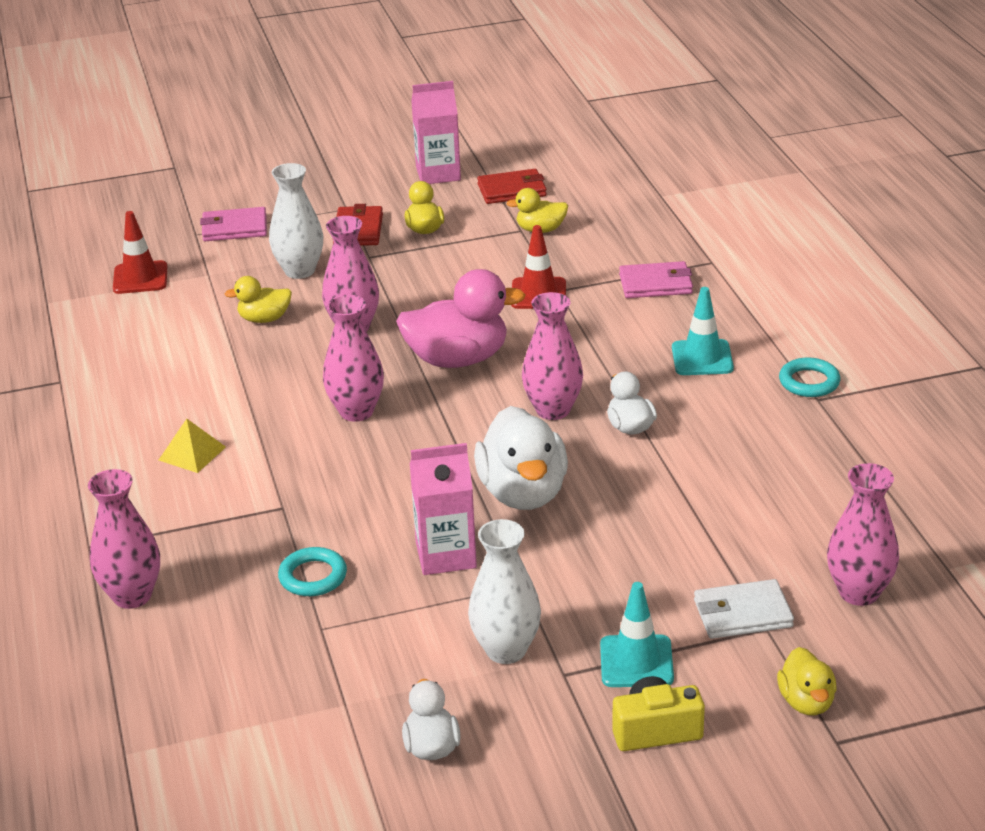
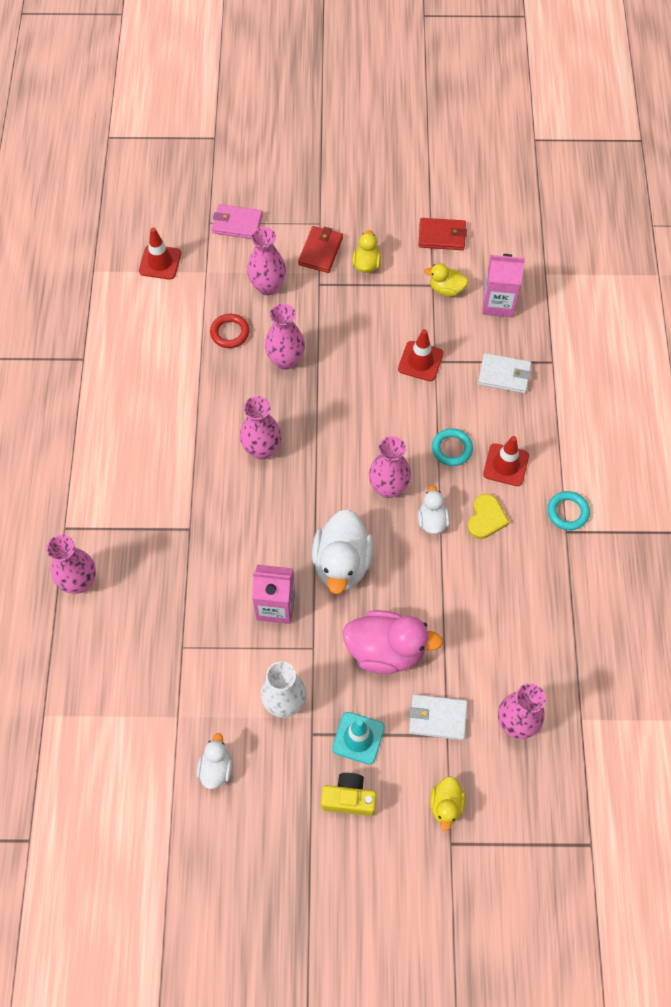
camera: 15 degrees right, 30 degrees up
yellow pyramid [159,419,226,473] -> none
yellow duck [225,276,292,323] -> red ring [210,314,249,348]
white vase [269,163,323,279] -> pink vase [247,227,286,295]
turquoise ring [278,547,347,596] -> turquoise ring moved to [432,428,473,466]
pink duck [396,269,526,368] -> pink duck moved to [343,610,443,674]
pink carton [411,81,461,184] -> pink carton moved to [482,254,525,317]
pink wallet [619,261,693,298] -> white wallet [478,353,531,393]
turquoise traffic cone [672,287,734,375] -> red traffic cone [483,436,529,486]
none -> yellow heart [468,494,510,539]

